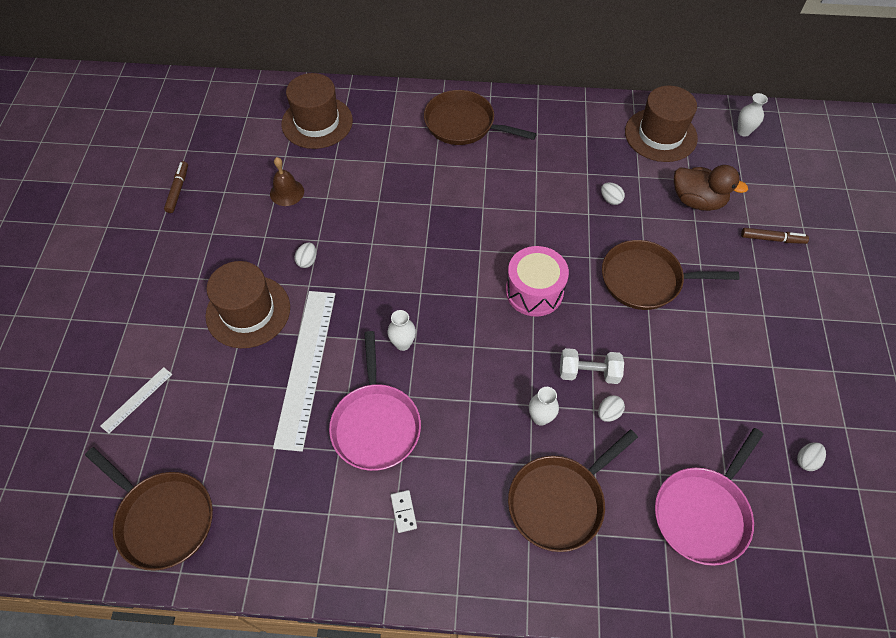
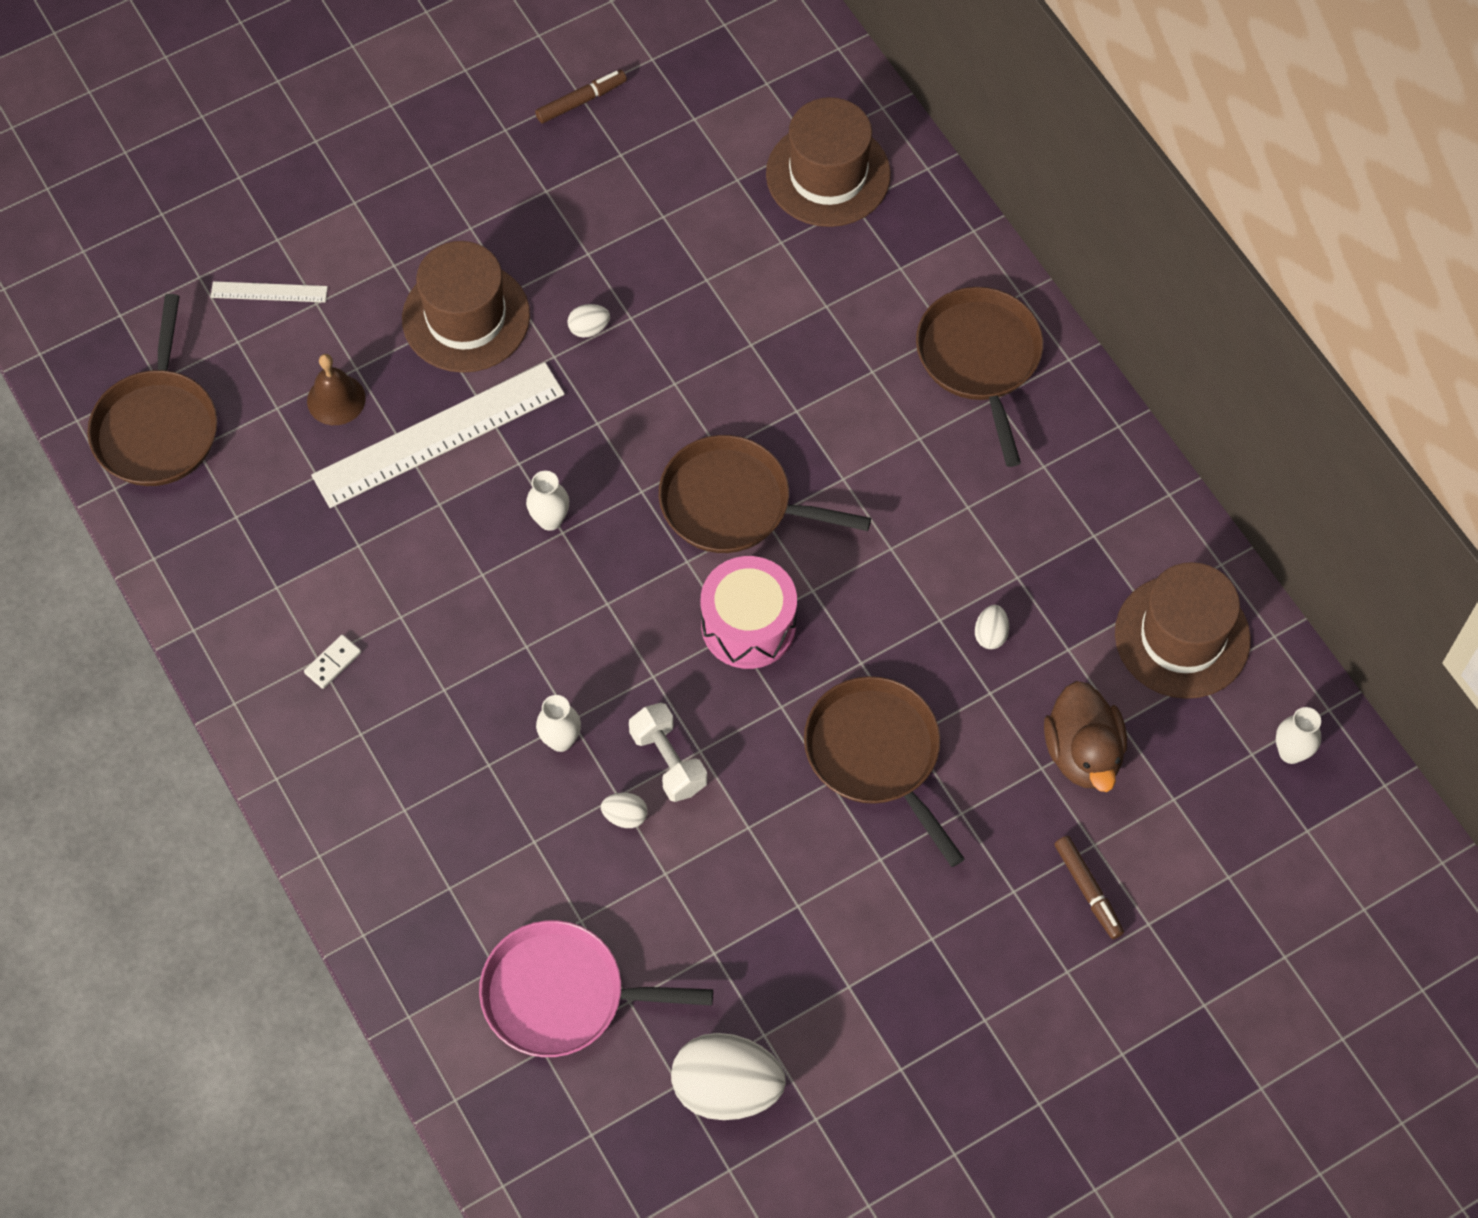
camera: 55 degrees right, 5 degrees up
brown bell [270,157,304,206] -> brown bell moved to [307,354,366,425]
pink pan [329,331,421,471] -> none
brown pan [508,430,638,552] -> brown pan moved to [659,435,871,553]
white egg [797,442,826,471] -> white egg [671,1033,786,1120], size x2.31

